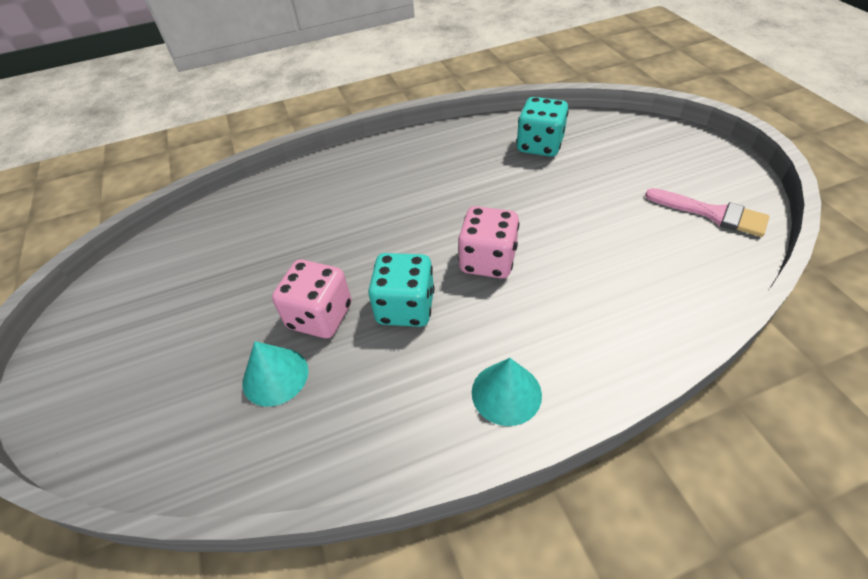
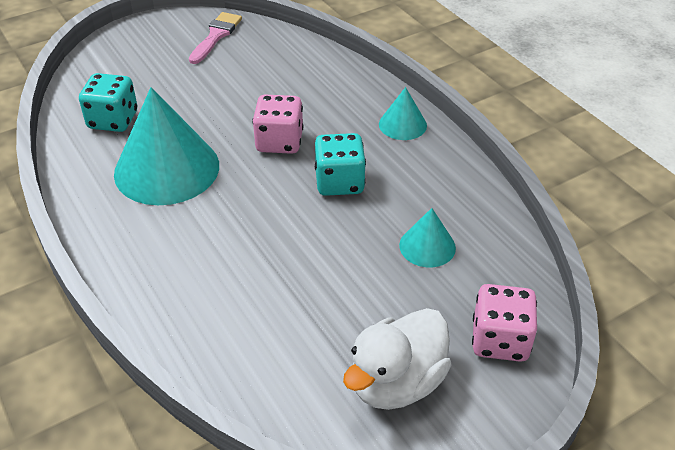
camera: 105 degrees left, 5 degrees down
pink dice [272,260,352,338] -> pink dice moved to [472,284,537,362]
none -> turquoise cone [114,87,219,205]
none -> white duck [343,308,451,410]

